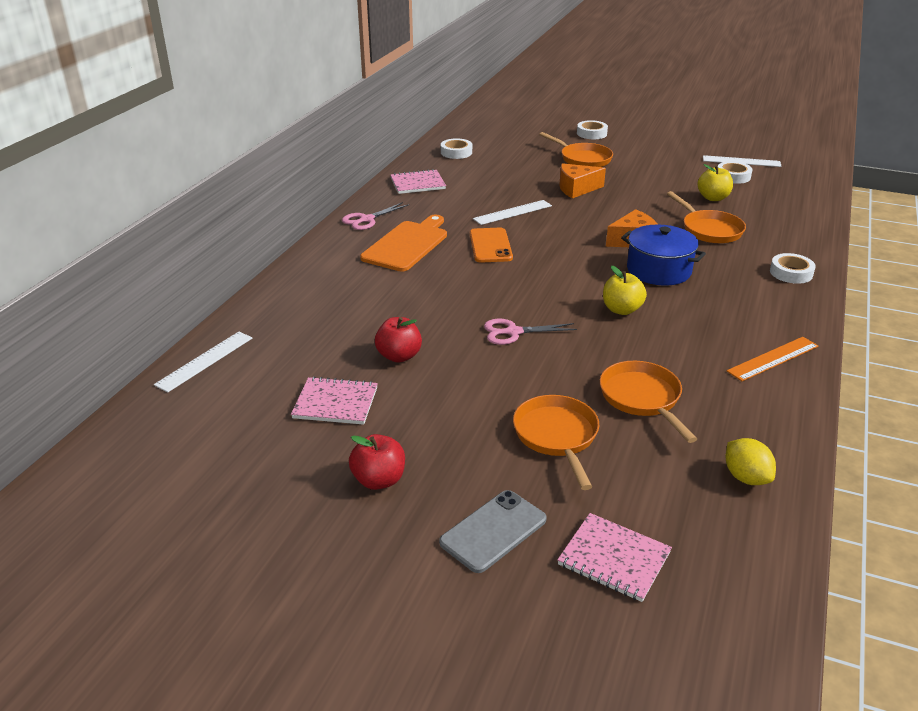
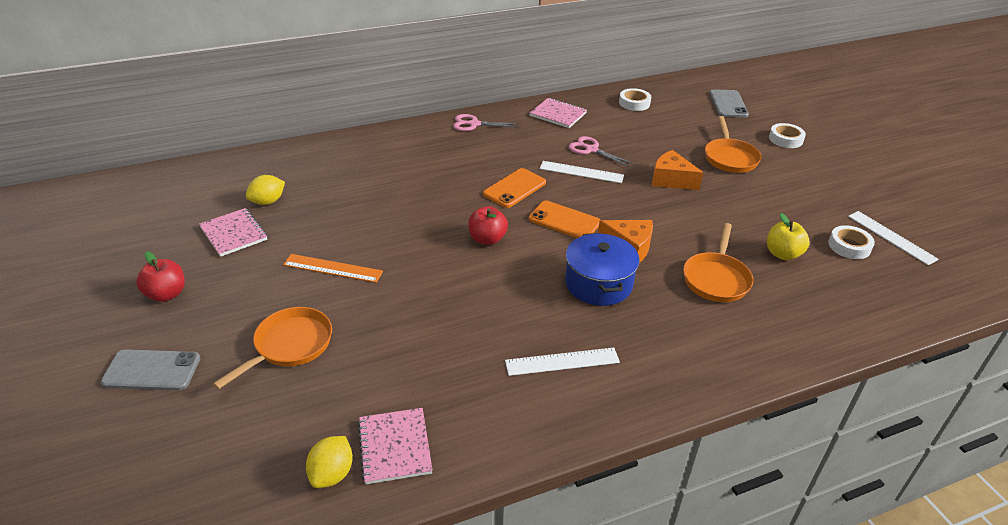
camera: 45 degrees right, 5 degrees up
white ruler [154,332,253,392] -> white ruler moved to [505,348,620,376]
orange cutting board [360,215,447,272] -> none
red apple [375,317,422,363] -> red apple moved to [468,206,508,245]
pink scissors [484,319,577,345] -> pink scissors moved to [569,136,635,167]
pink notebook [557,513,672,602] -> pink notebook moved to [358,408,433,484]
orange pan [600,361,697,443] -> none
yellow apple [603,266,647,315] -> none
orange ruler [727,337,818,381] -> orange ruler moved to [283,254,383,283]
white tape [770,253,816,284] -> none
none -> yellow lemon [246,175,285,205]
none -> orange phone [529,201,600,238]
none -> grey phone [709,89,749,118]

